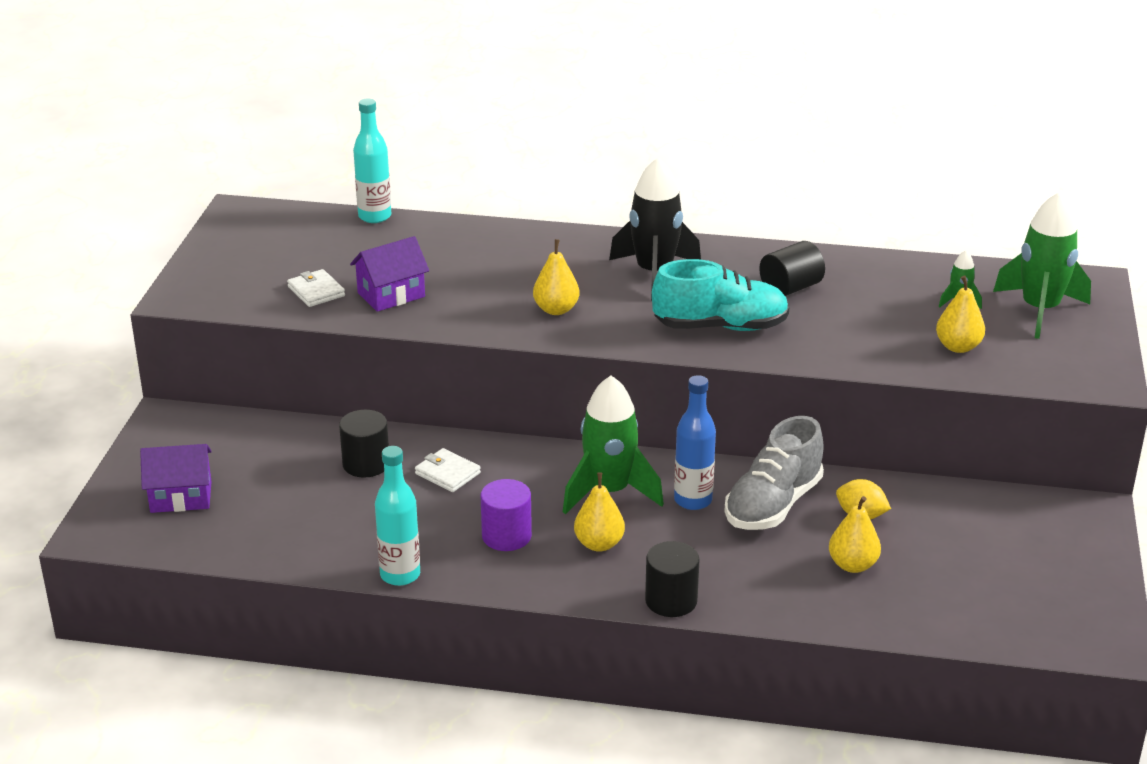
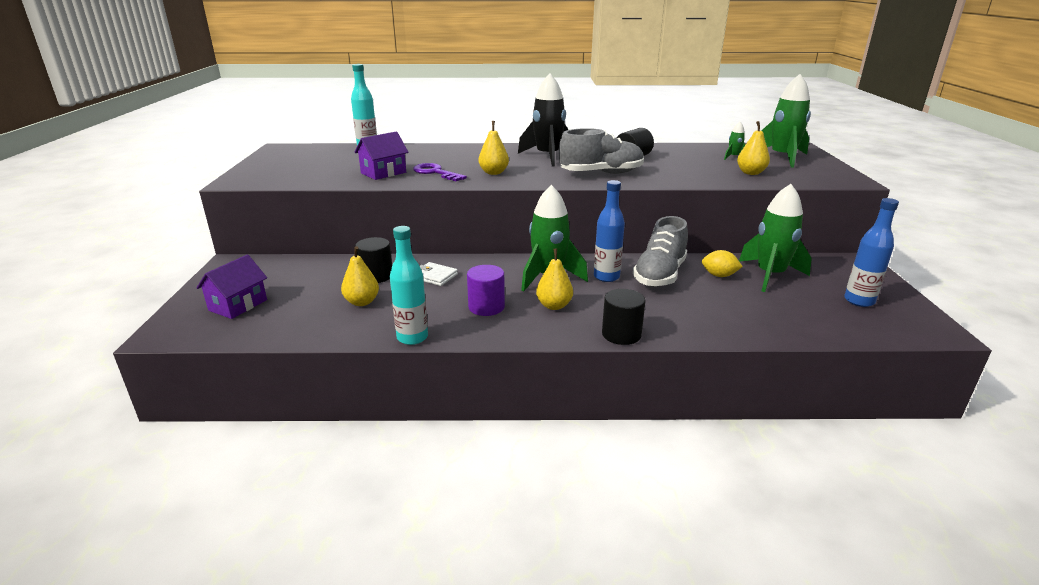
camera: 10 degrees left, 5 degrees down
purple house [140,444,212,513] -> purple house turned 45 degrees counterclockwise [196,255,267,319]
white wallet [287,269,345,307] -> none
turquoise shoe [652,259,789,331] -> grey shoe [559,128,644,174]
yellow pear [829,496,881,573] -> yellow pear moved to [341,246,379,306]
none -> purple key [413,163,467,181]
none -> green rocket [739,184,812,292]
none -> blue bottle [844,198,899,307]

